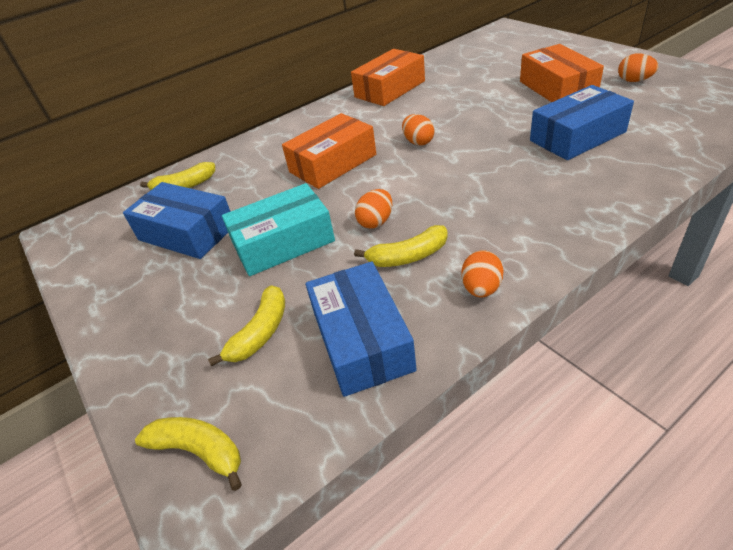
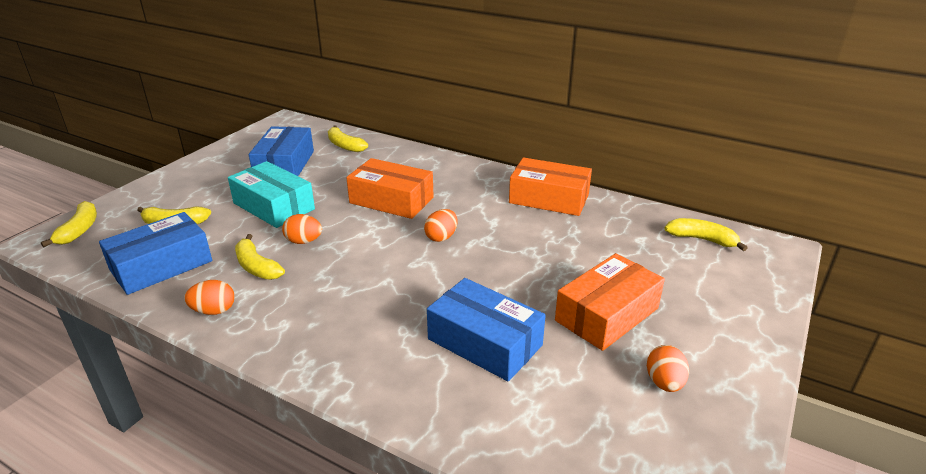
camera: 60 degrees right, 10 degrees down
none -> yellow banana [664,218,748,251]

